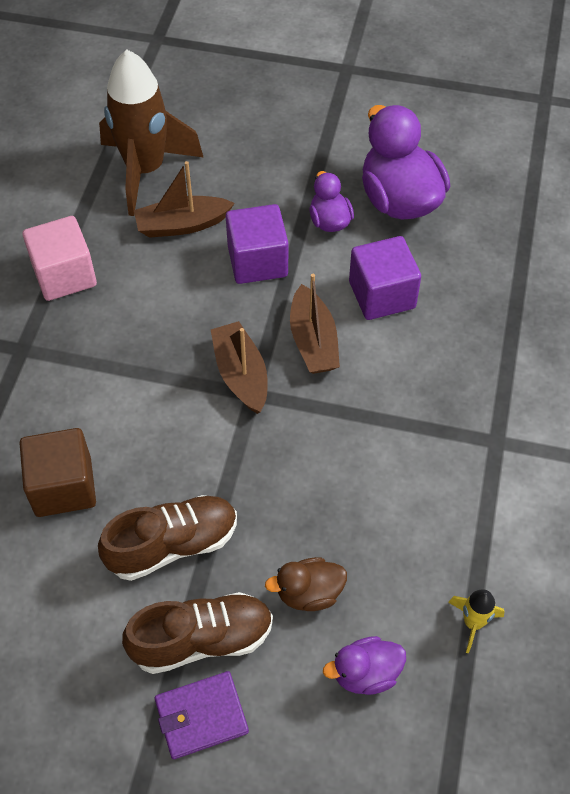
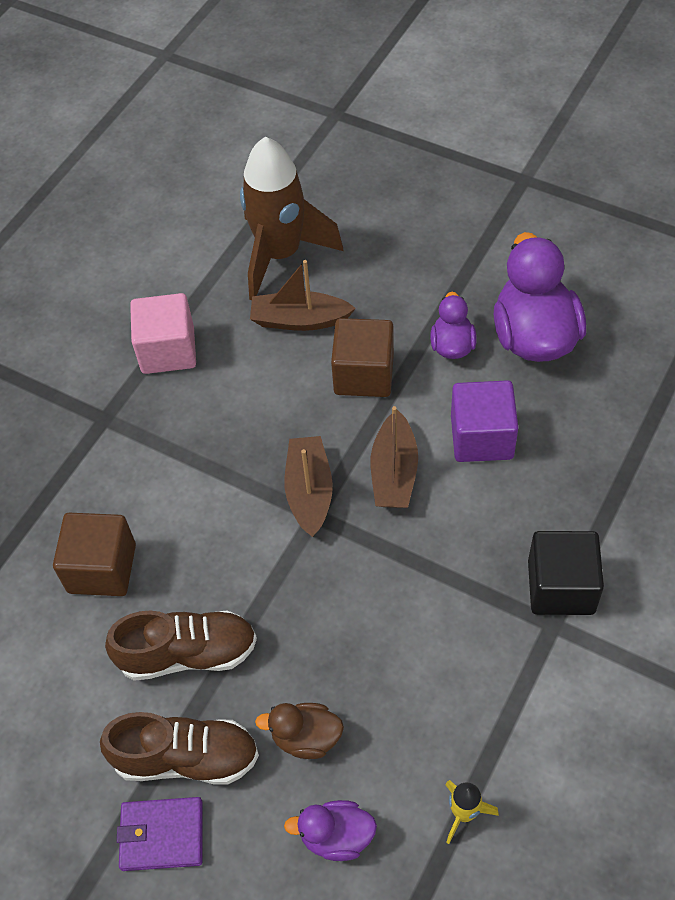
camera: 20 degrees right, 0 degrees up
purple cube [226,204,288,284] -> brown cube [331,318,394,397]
none -> black cube [528,531,604,615]

